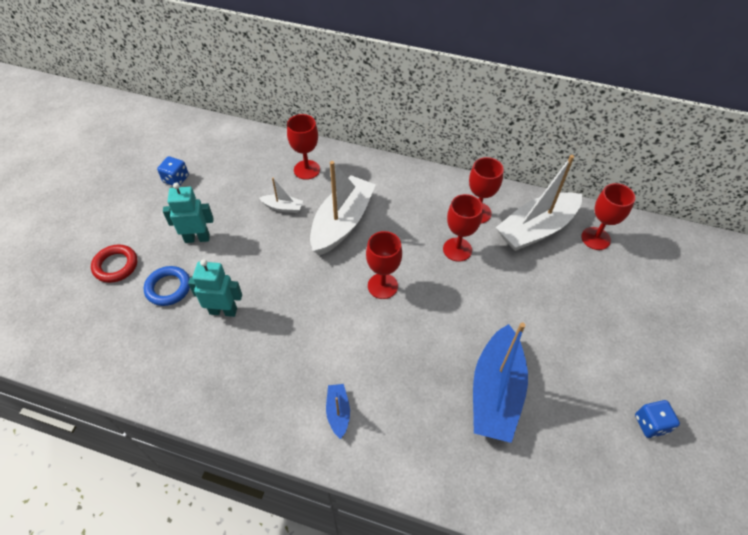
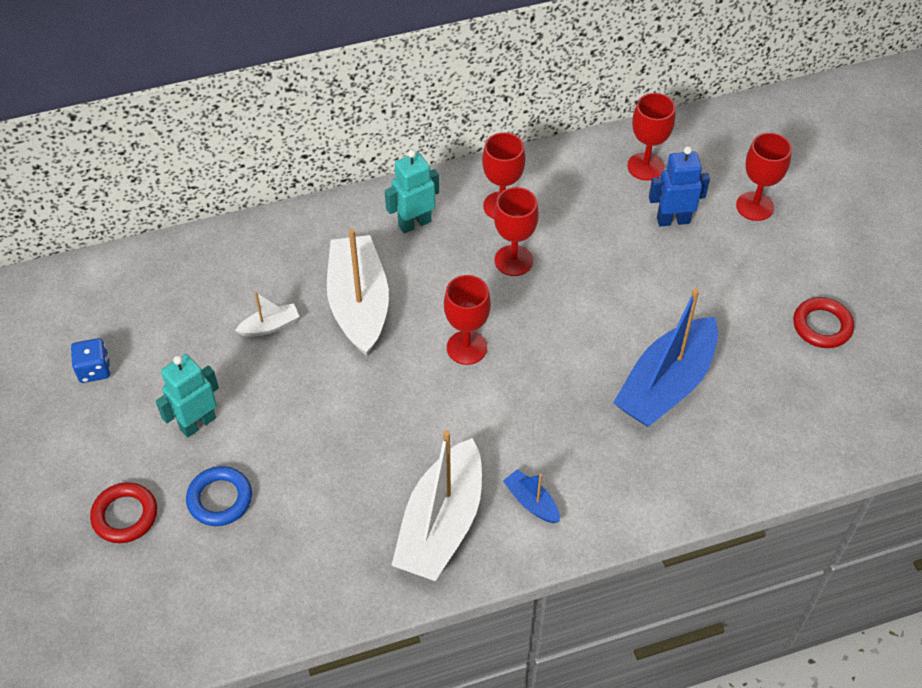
camera: 35 degrees left, 0 degrees up
turquoise robot [188,259,242,317] -> turquoise robot moved to [385,150,439,234]
red goblet [287,114,320,180] -> red goblet moved to [736,133,792,221]
blue boat [473,323,528,443] -> blue boat turned 60 degrees clockwise [613,288,718,427]
white boat [495,155,582,251] -> white boat moved to [391,430,482,581]
blue dice [635,400,680,438] -> red ring [793,297,854,348]
none -> blue robot [649,146,710,227]

